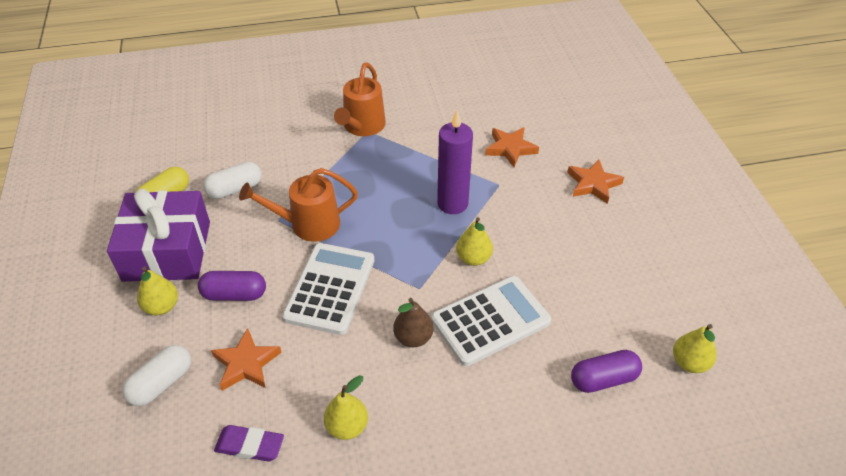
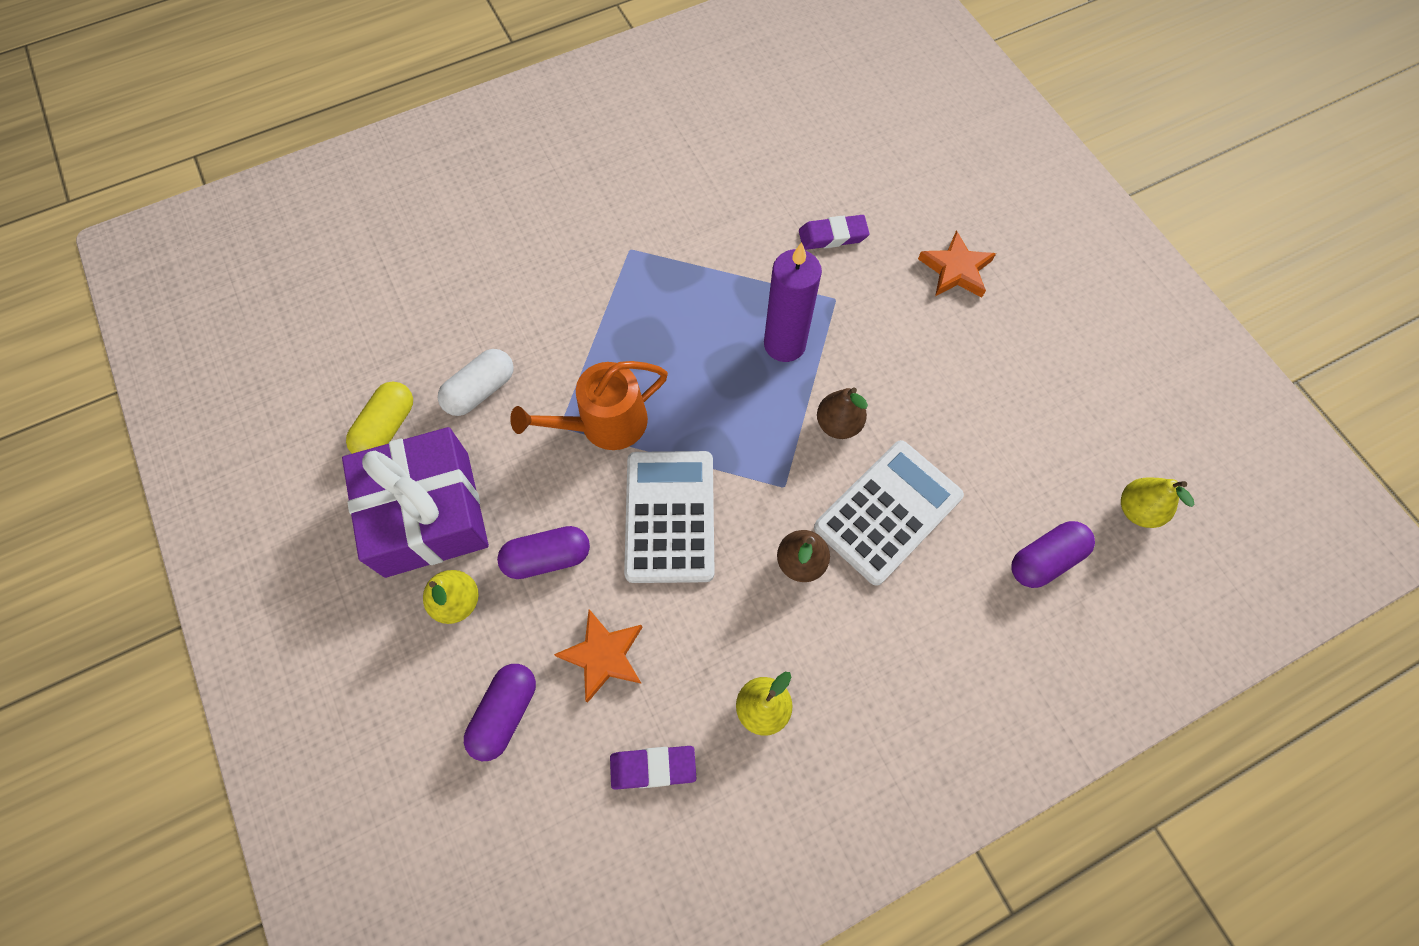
camera: 15 degrees left, 20 degrees up
white capsule [122,345,191,406] -> purple capsule [464,664,536,761]
orange watering can [334,63,386,136] -> none
yellow pear [456,217,493,266] -> brown pear [817,387,868,439]
orange star [485,127,539,167] -> purple eraser [799,215,870,250]

